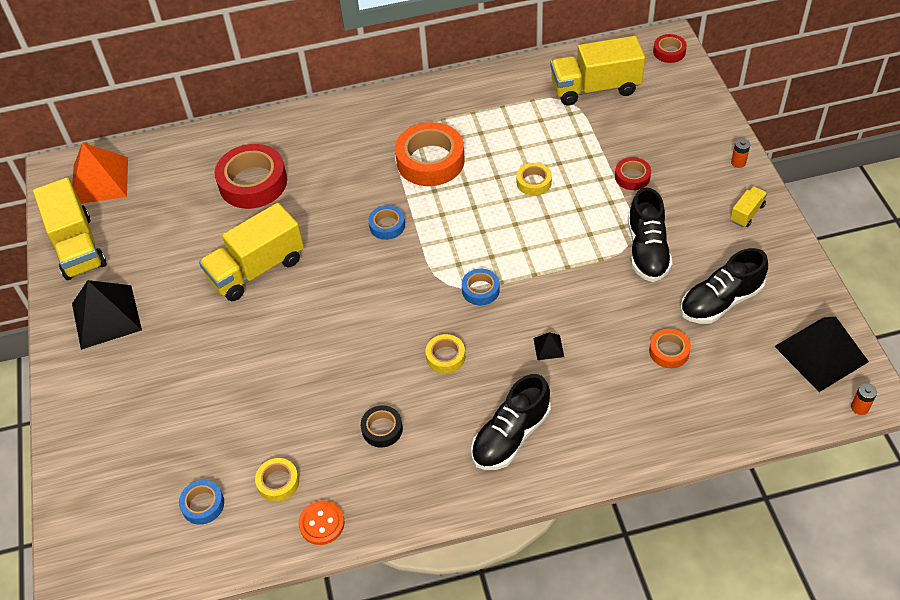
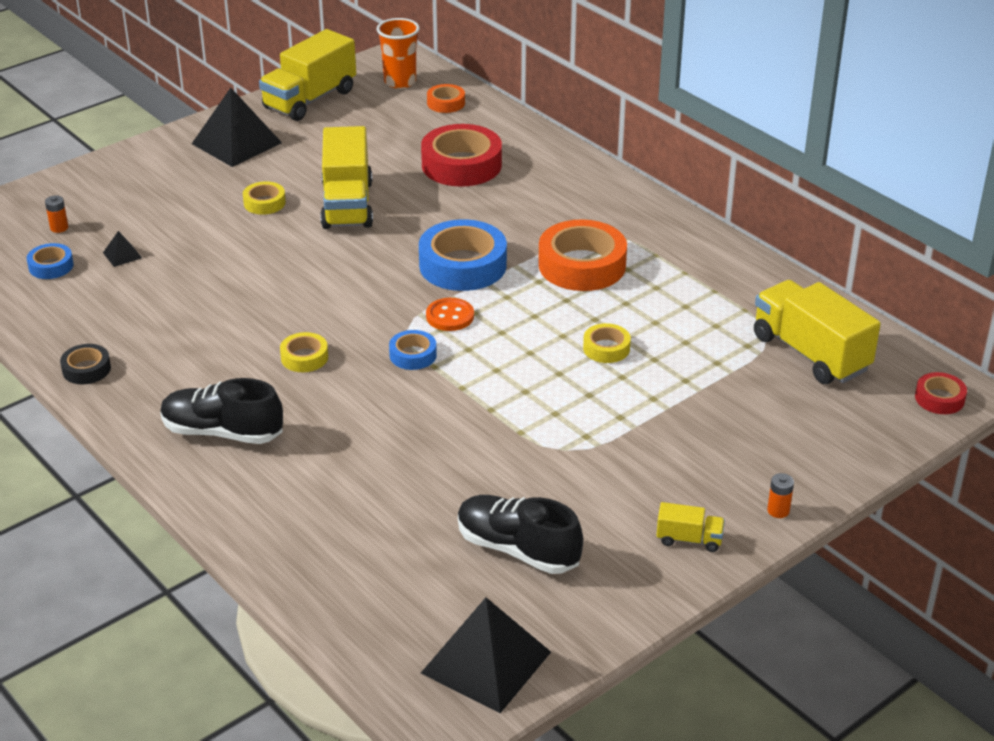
camera: 60 degrees right, 15 degrees down
orange pyramid [72,142,128,204] -> orange cup [377,18,420,89]
yellow truck [199,203,304,301] -> yellow truck turned 120 degrees counterclockwise [320,126,373,229]
yellow tape [255,458,299,502] -> yellow tape moved to [243,181,286,215]
orange button [298,500,345,545] -> orange button moved to [426,298,474,331]
black tape [361,405,403,447] -> black tape moved to [60,344,111,384]
blue tape [368,205,405,240] -> blue tape [419,219,507,291], size x1.99
black pyramid [533,332,564,360] -> black pyramid moved to [103,231,142,267]
red tape [615,157,651,190] -> none
black shoe [628,188,673,282] -> none
orange tape [649,329,691,368] -> orange tape moved to [427,84,465,113]
orange battery [851,383,877,415] -> orange battery moved to [45,195,68,233]

